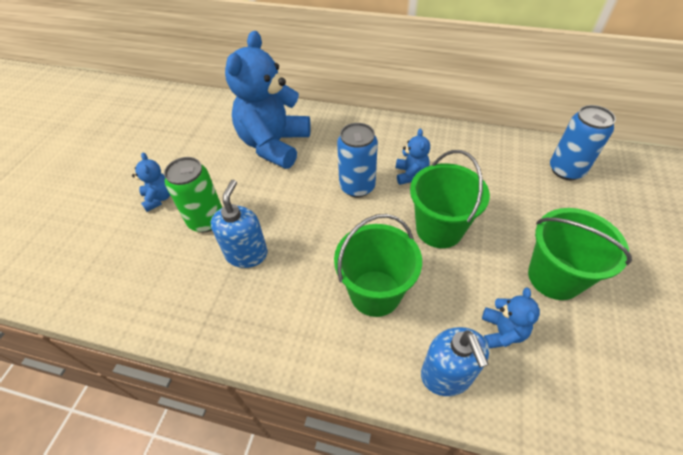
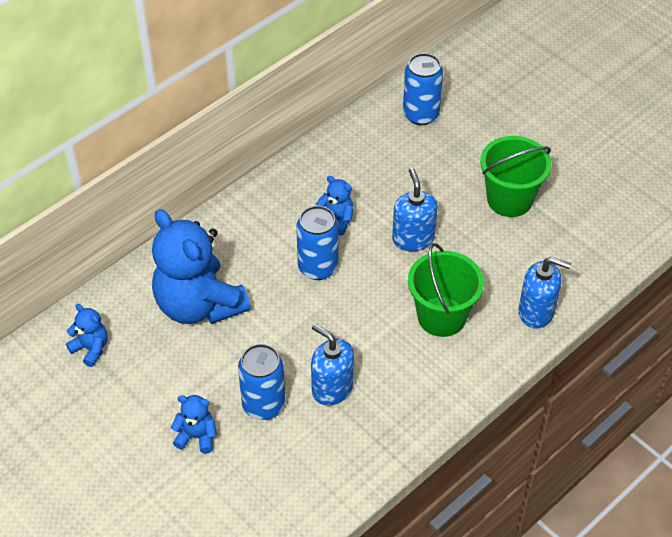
camera: 60 degrees left, 0 degrees up
green can [164,157,222,232] -> blue can [238,344,286,420]
green bucket [410,150,490,248] -> blue soap dispenser [392,168,438,251]
blue teddy bear [482,287,540,348] -> blue teddy bear moved to [66,304,108,367]

